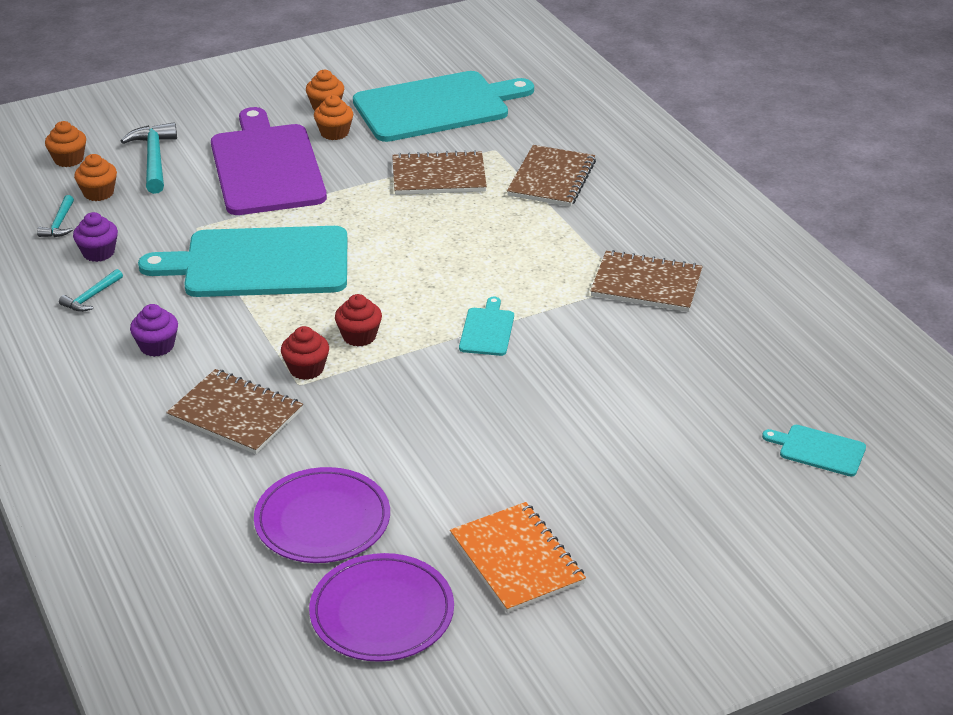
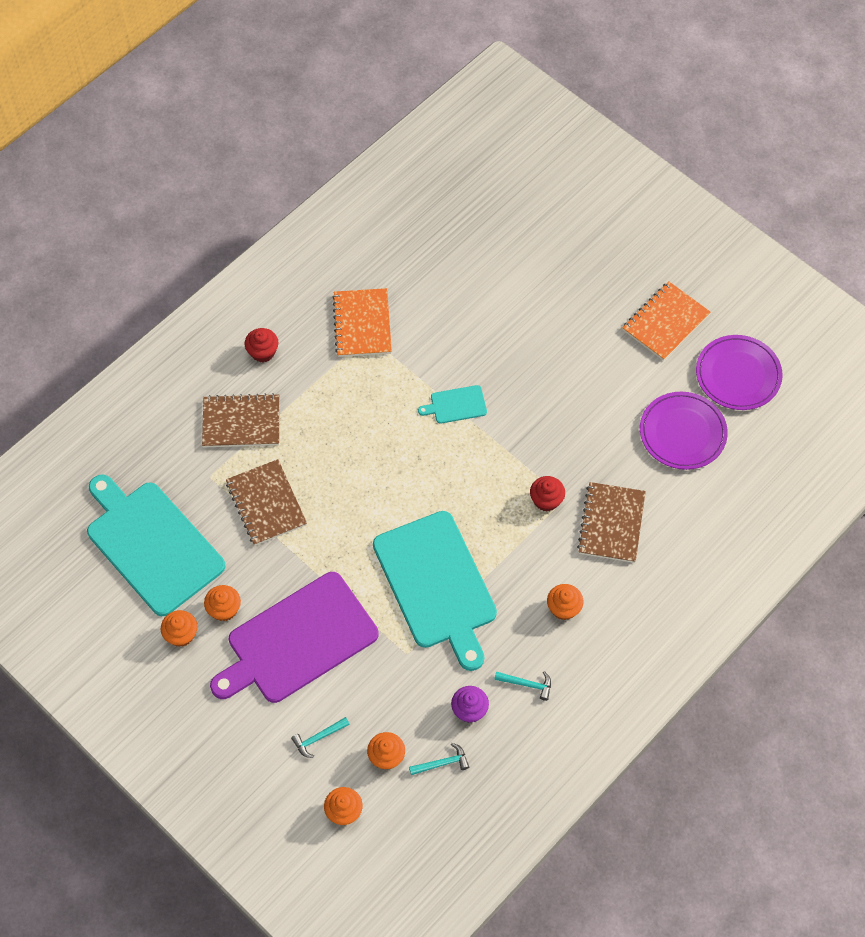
camera: 110 degrees left, 25 degrees up
turquoise hammer [121,123,177,194] -> turquoise hammer [291,717,350,758], size x0.56
purple cupcake [130,304,178,357] -> orange cupcake [547,584,583,620]
red cupcake [335,294,382,346] -> red cupcake moved to [245,328,278,362]
brown notebook [590,250,703,312] -> orange notebook [332,288,392,357]
turquoise cutting board [762,425,866,476] -> none

